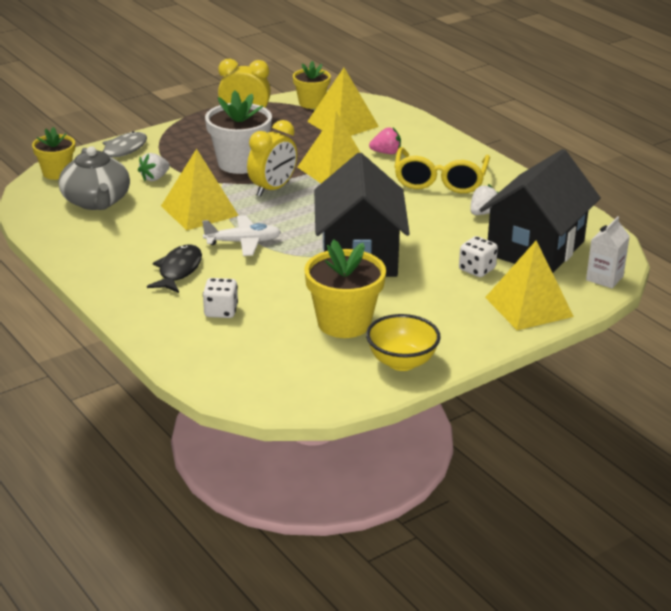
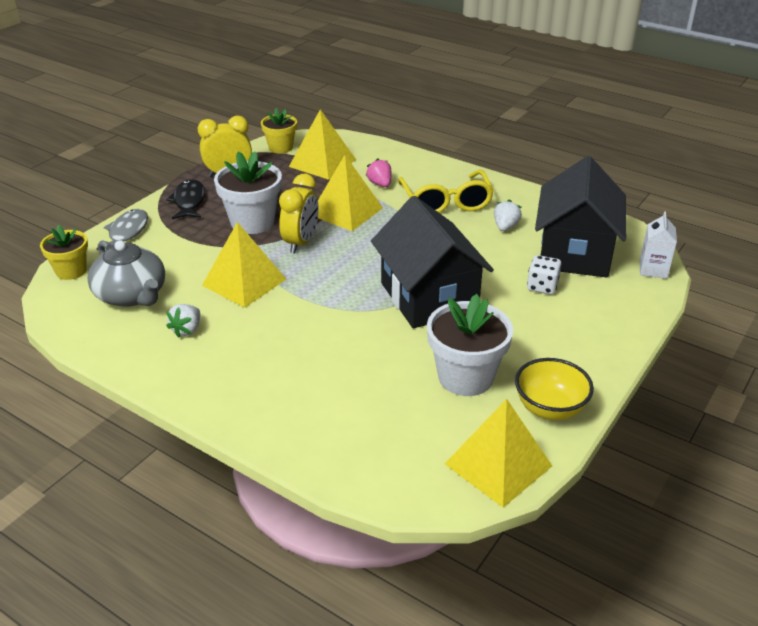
camera: 20 degrees left, 5 degrees up
white strawberry [138,153,170,181] -> white strawberry moved to [166,304,200,337]
black fish [147,245,202,293] -> black fish moved to [166,179,205,219]
white plane [202,215,281,256] -> none
white dice [203,278,238,318] -> none
yellow flower pot [304,239,386,338] -> white flower pot [427,294,513,396]
pink strawberry [369,127,401,154] -> pink strawberry turned 90 degrees counterclockwise [366,158,391,187]
yellow pyramid [485,240,574,330] -> yellow pyramid moved to [445,399,552,507]

